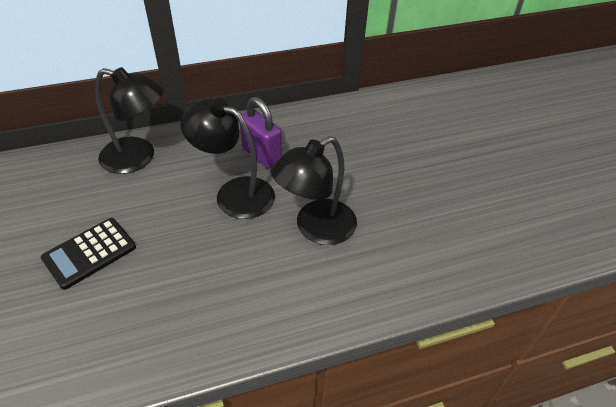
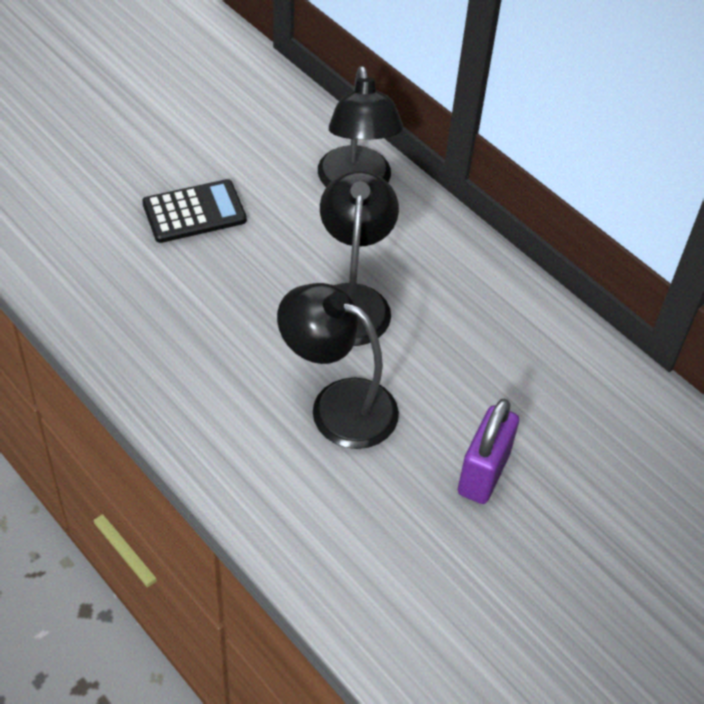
camera: 65 degrees right, 5 degrees up
black calculator [41,218,136,290] -> black calculator turned 135 degrees clockwise [142,179,247,243]
purple padlock [240,97,282,168] -> purple padlock moved to [458,399,519,504]

